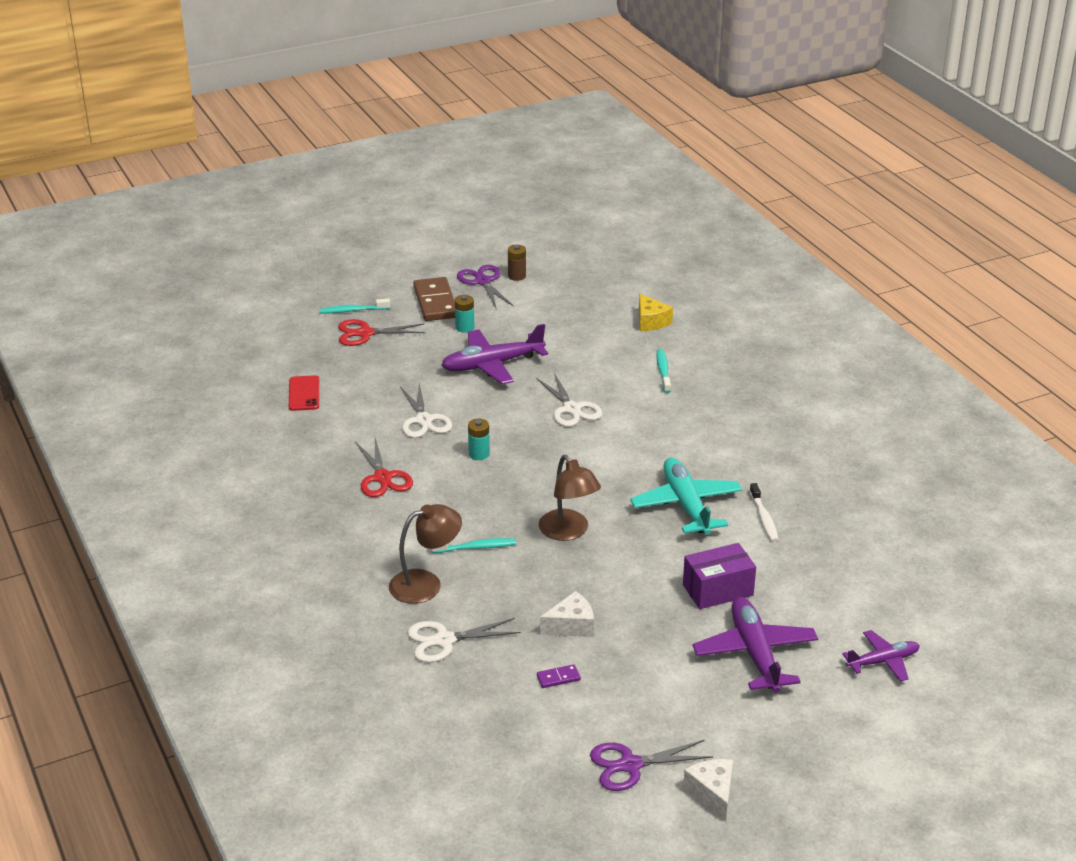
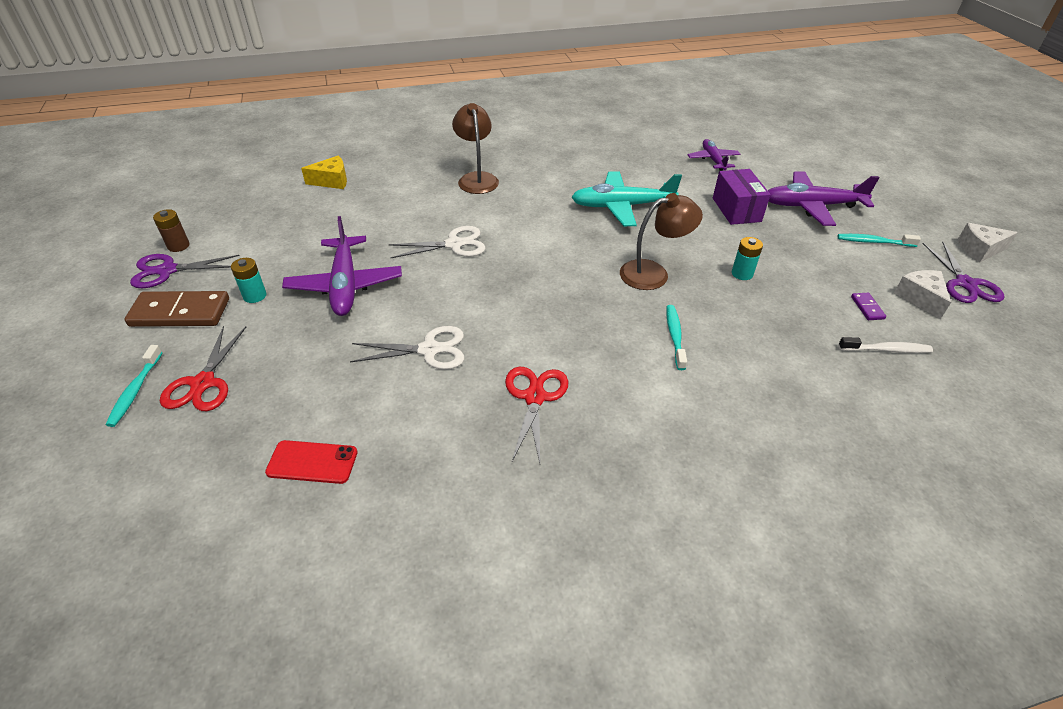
camera: 80 degrees left, 10 degrees up
red scissors [355,438,413,497] -> red scissors turned 75 degrees counterclockwise [505,367,568,463]
brown lamp [389,504,462,604] -> brown lamp moved to [452,103,499,194]
white scissors [407,618,521,662] -> none
turquoise battery [468,419,490,460] -> turquoise battery moved to [732,237,763,280]
white cheese [540,591,594,637] -> white cheese moved to [894,270,951,320]
turquoise toothbrush [656,349,671,393] -> turquoise toothbrush moved to [838,234,921,247]
white toothbrush [750,483,779,542] -> white toothbrush moved to [838,337,933,353]
purple plane [842,630,920,682] -> purple plane moved to [688,139,740,171]

